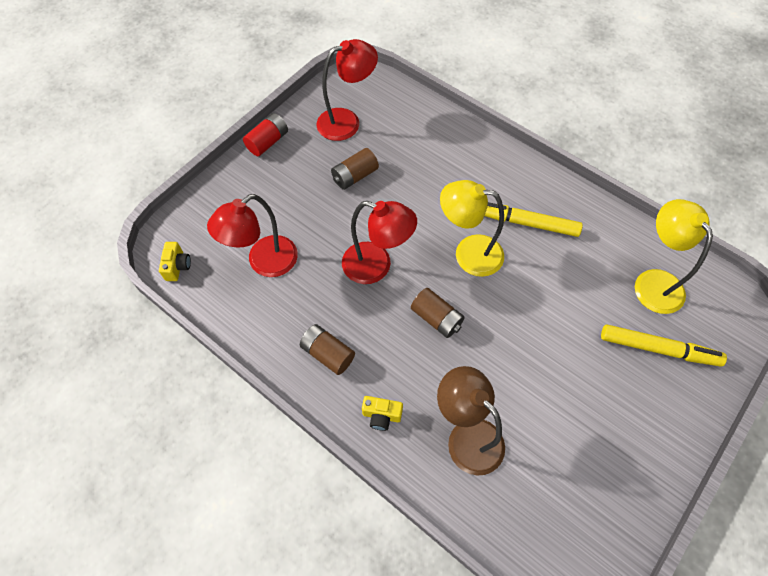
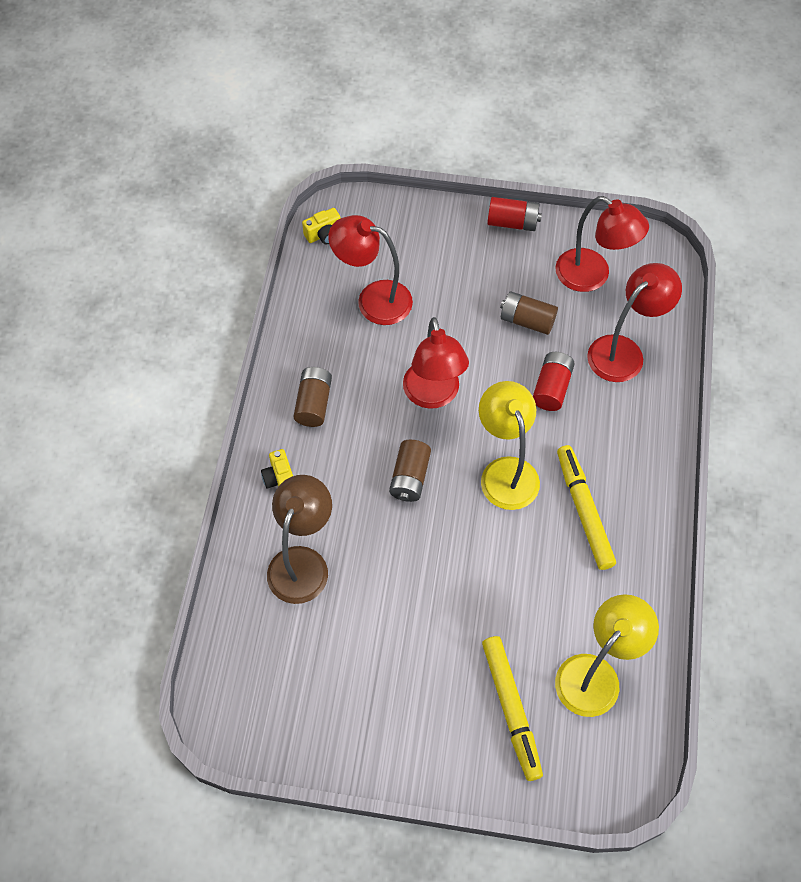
camera: 60 degrees right, 0 degrees up
none -> red battery [533,352,575,411]
none -> red lamp [587,263,682,382]

